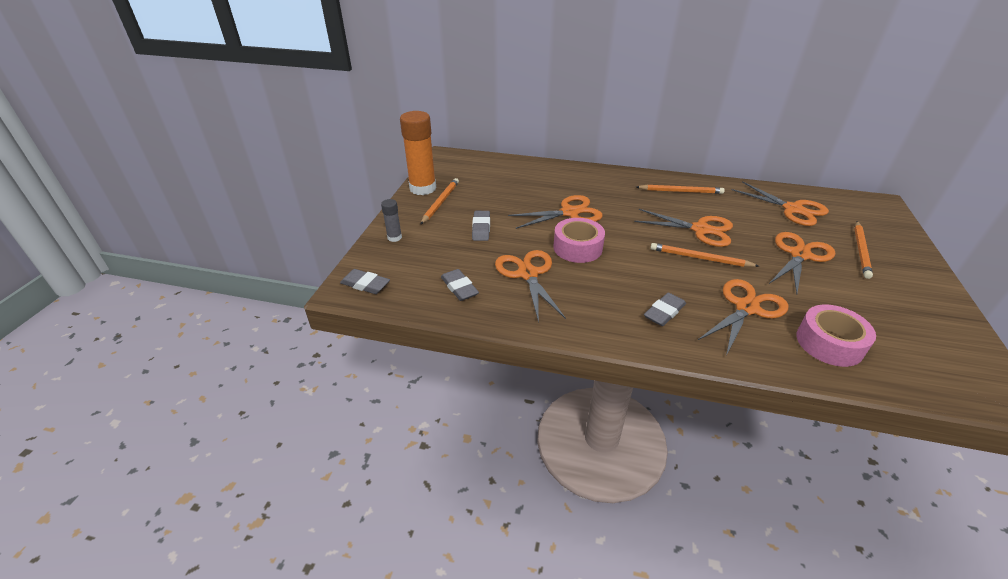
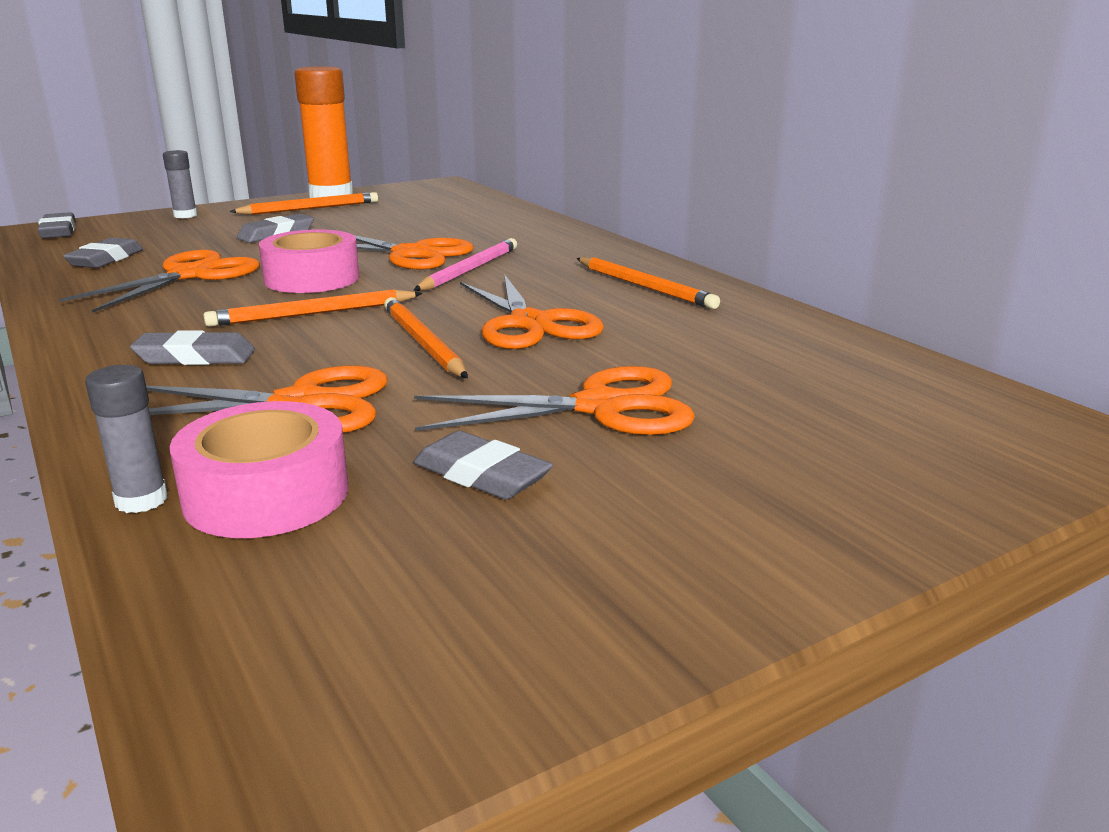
camera: 45 degrees right, 15 degrees down
orange scissors [731,181,829,226] -> none
orange pencil [854,221,873,279] -> orange pencil moved to [203,290,423,327]
none -> grey glue stick [85,365,168,513]
none -> grey eraser [413,431,553,500]
none -> pink pencil [414,238,517,291]

